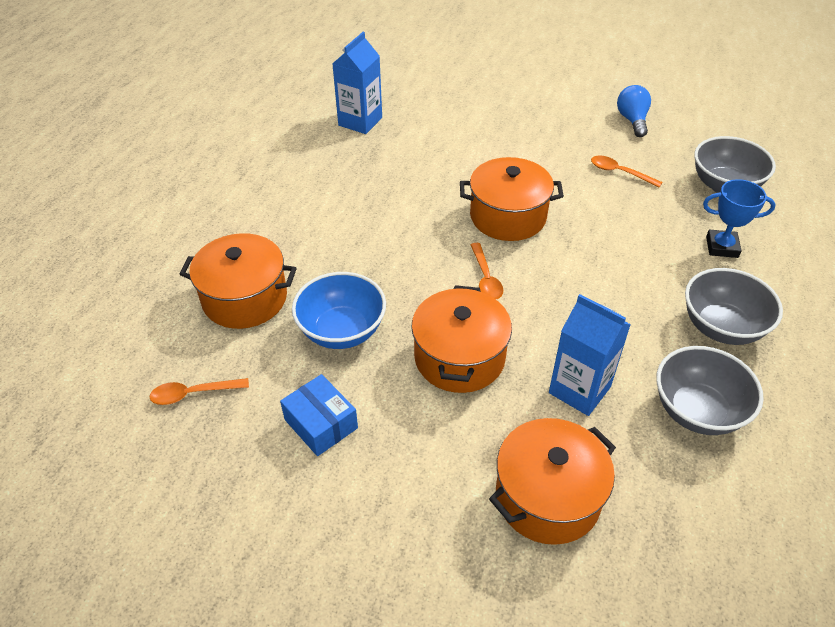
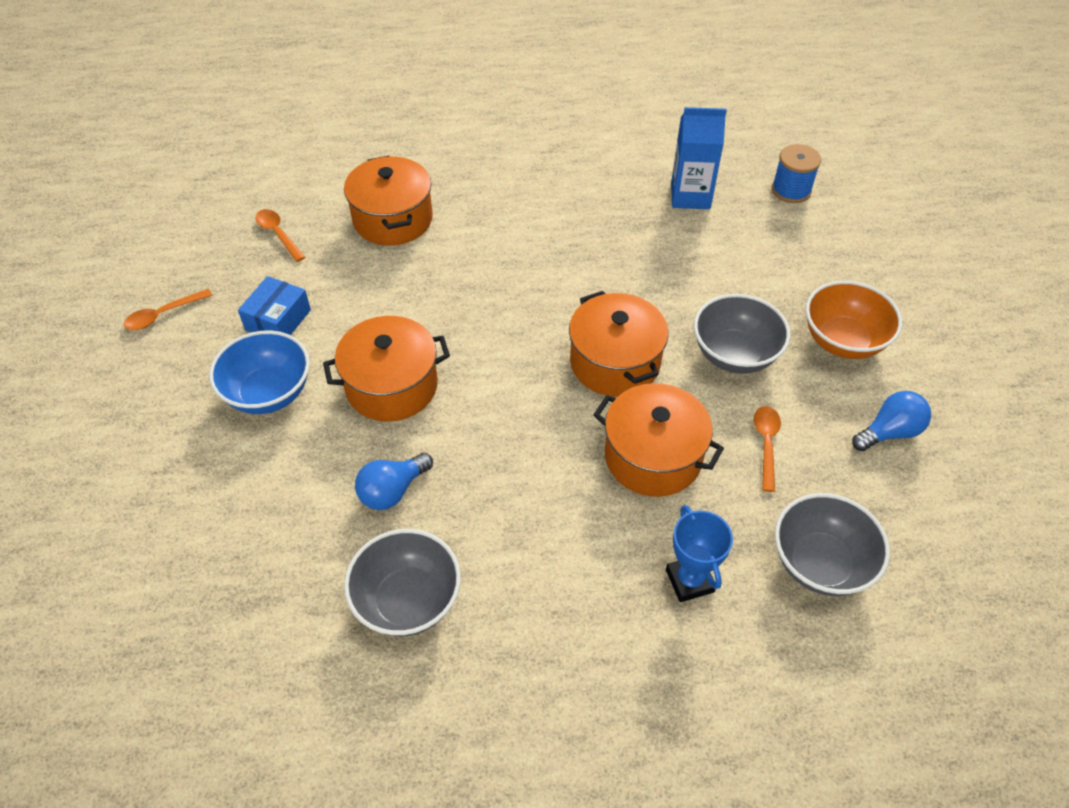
camera: 65 degrees right, 5 degrees up
blue bowl [292,272,386,349] -> blue bowl moved to [209,330,310,414]
orange spoon [471,243,503,299] -> orange spoon moved to [124,289,212,330]
orange pot [489,418,616,545] -> orange pot moved to [593,383,724,497]
blue carton [549,294,631,416] -> blue light bulb [355,453,433,510]
grey bowl [685,268,783,345] -> grey bowl moved to [694,294,790,374]
none -> blue spool [772,144,821,203]
none -> orange bowl [806,281,902,359]

